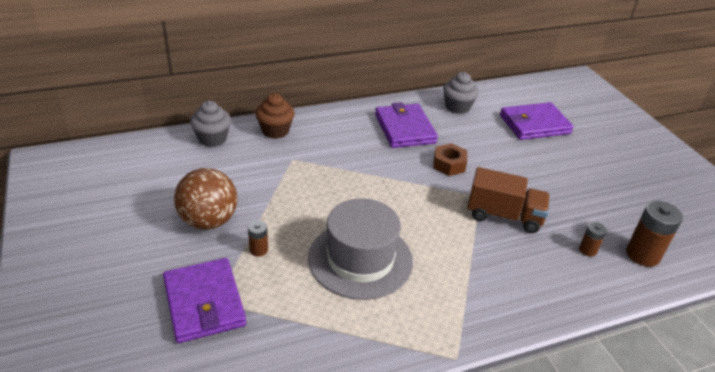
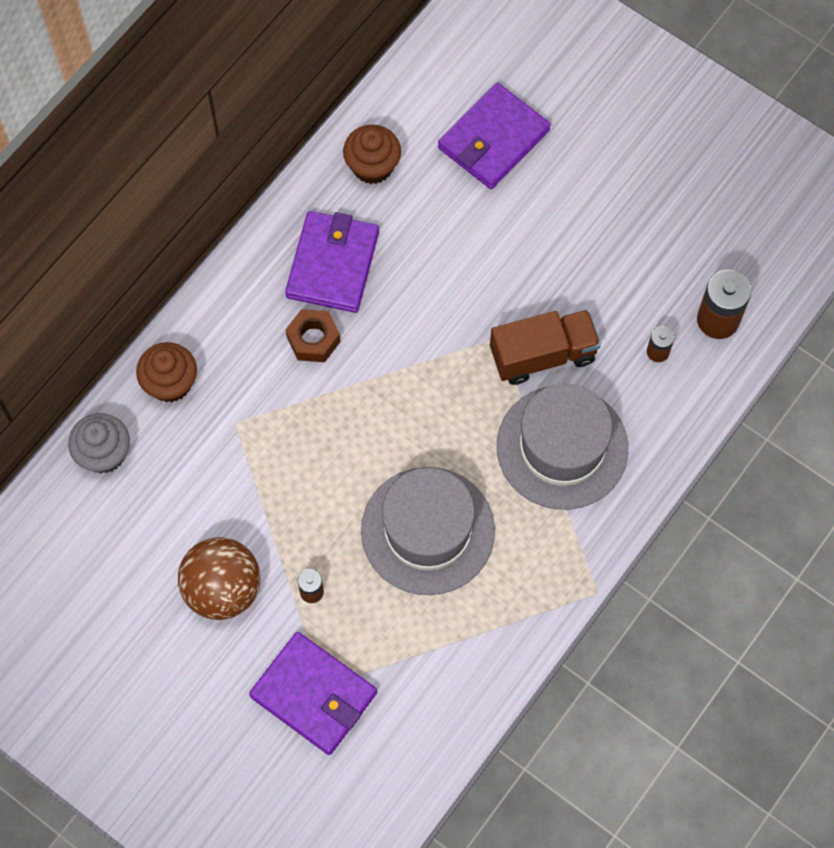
camera: 30 degrees left, 30 degrees up
purple wallet [375,102,438,148] -> purple wallet turned 60 degrees clockwise [285,211,379,313]
brown nut [433,143,467,176] -> brown nut moved to [286,309,340,362]
grey cupcake [443,72,479,114] -> brown cupcake [343,125,401,184]
none -> grey hat [497,384,628,510]

